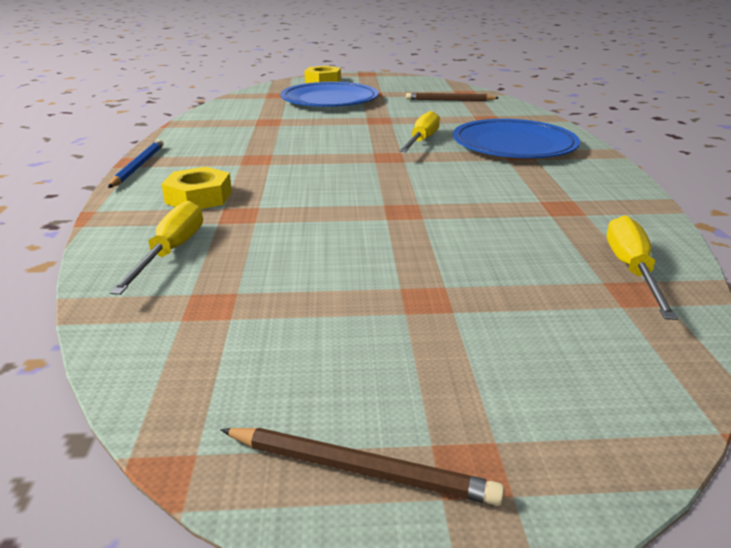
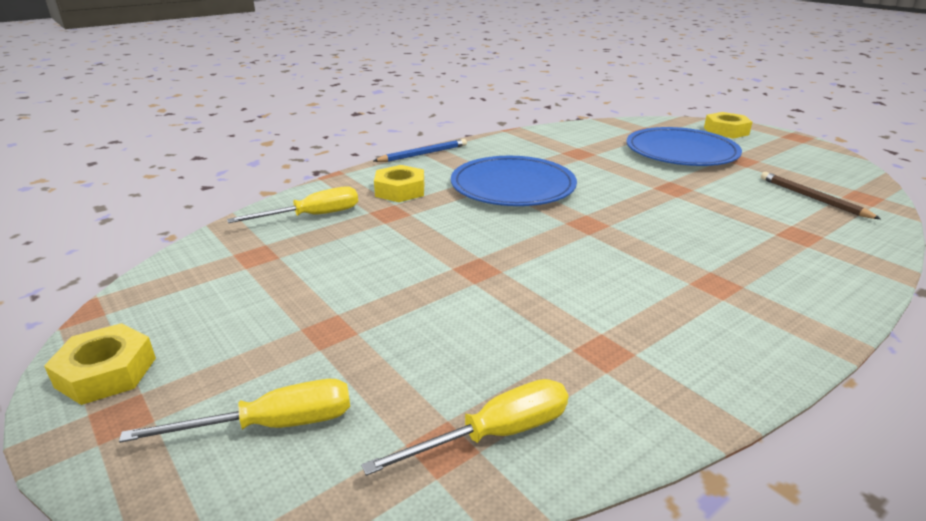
camera: 55 degrees right, 0 degrees up
brown pencil [220,428,504,506] -> yellow nut [44,323,156,405]
yellow screwdriver [399,111,440,152] -> yellow screwdriver moved to [119,379,350,443]
blue plate [453,119,580,158] -> blue plate moved to [451,156,577,206]

